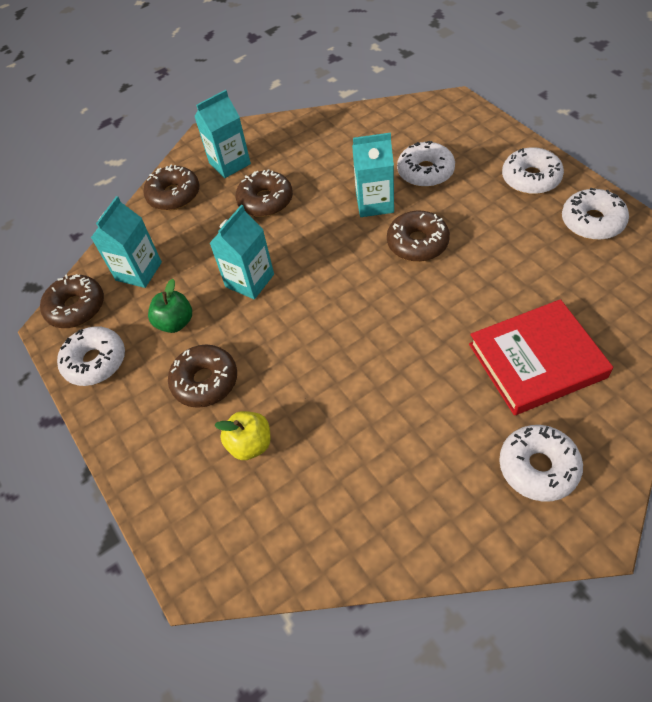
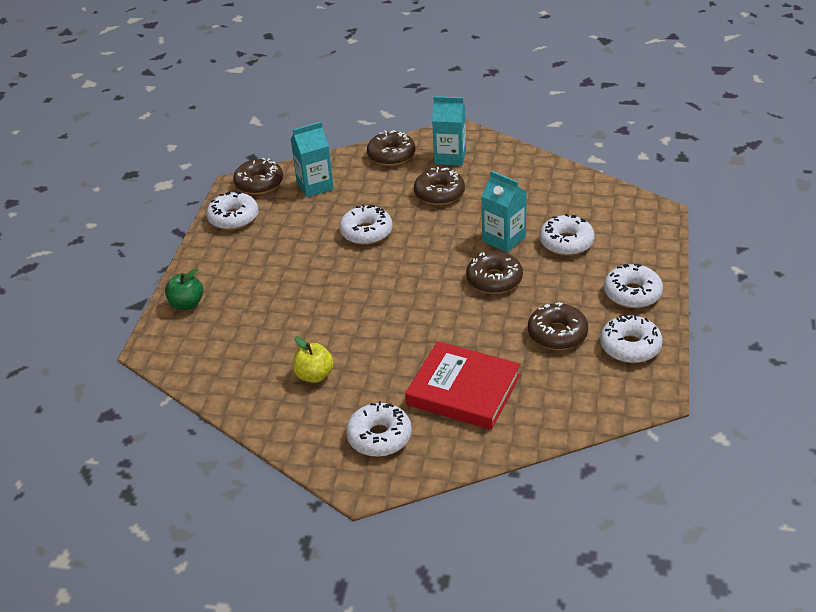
camera: 40 degrees right, 15 degrees down
green apple [148,279,192,333] -> green apple moved to [165,268,203,310]
brown donut [168,345,237,408] -> brown donut moved to [528,302,588,350]
turquoise carton [209,204,274,299] -> white donut [339,204,392,245]
yellow apple [214,411,271,460] -> yellow apple moved to [293,336,334,383]

